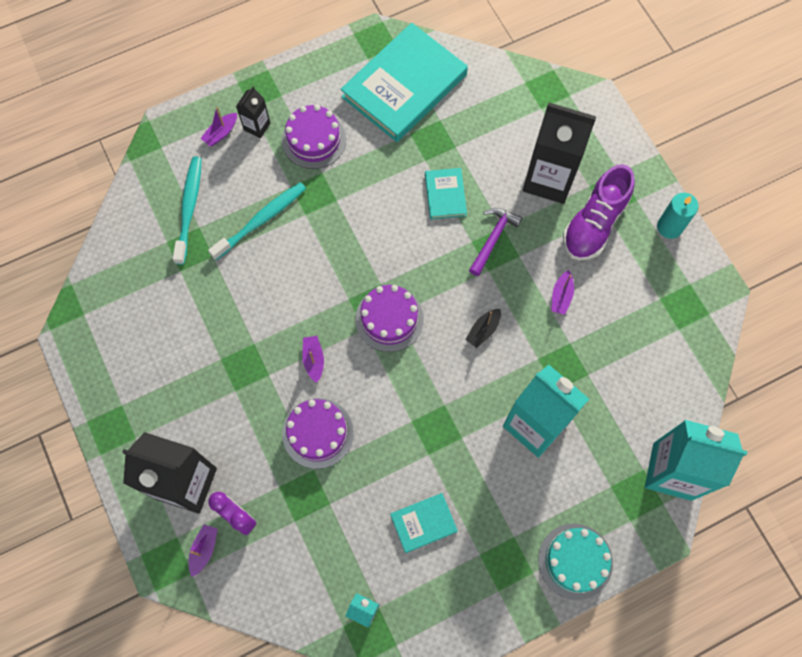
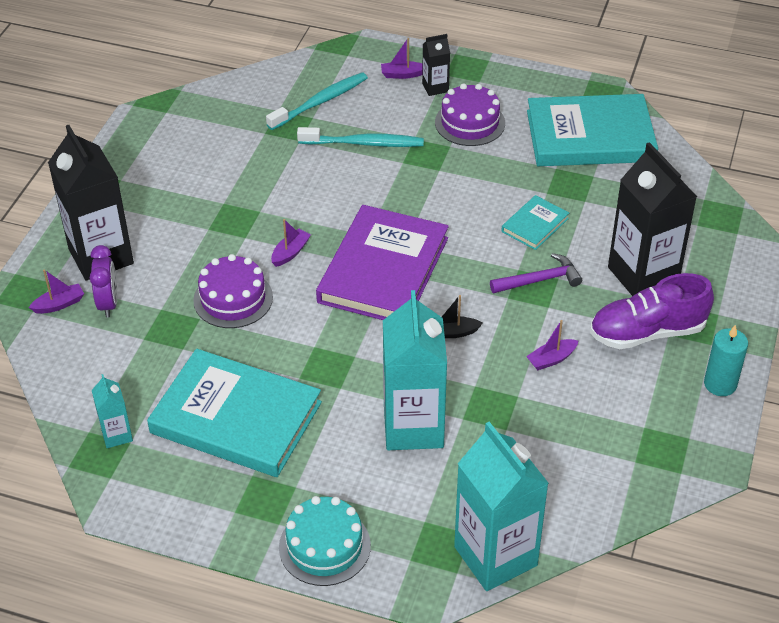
camera: 45 degrees right, 25 degrees down
purple cake [355,285,424,352] -> purple book [316,205,449,320]
turquoise book [390,493,458,553] -> turquoise book [147,349,322,477], size x2.17

